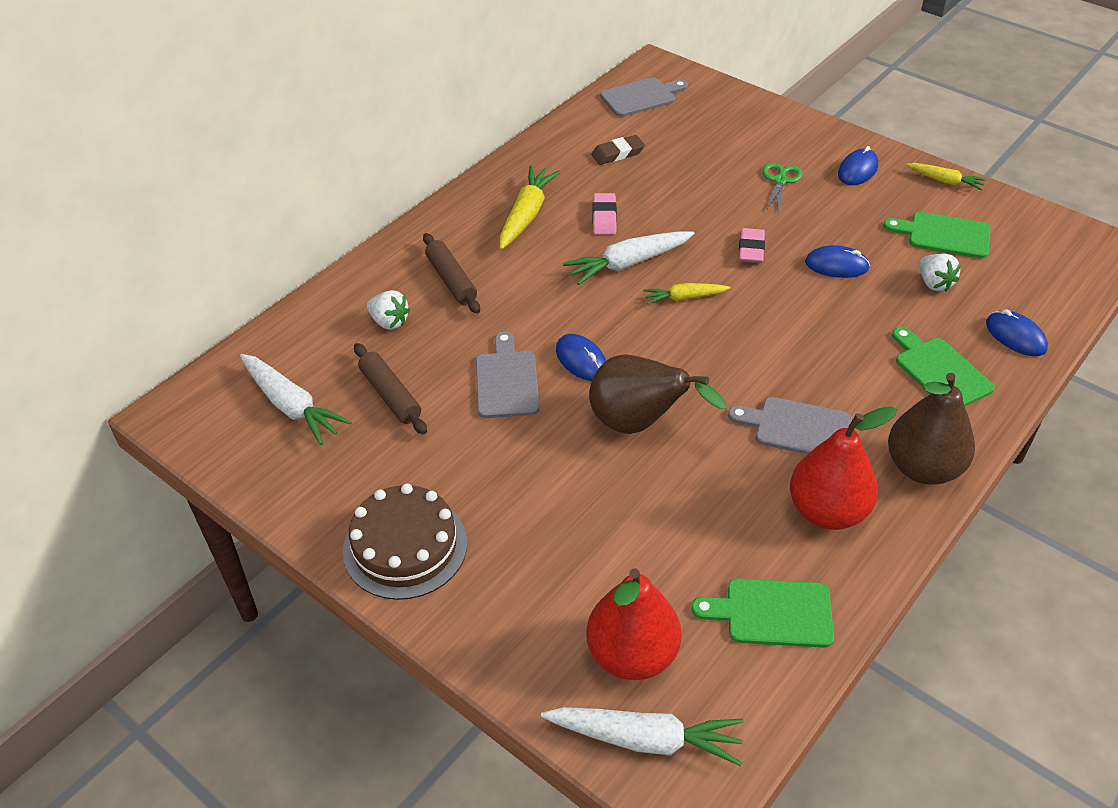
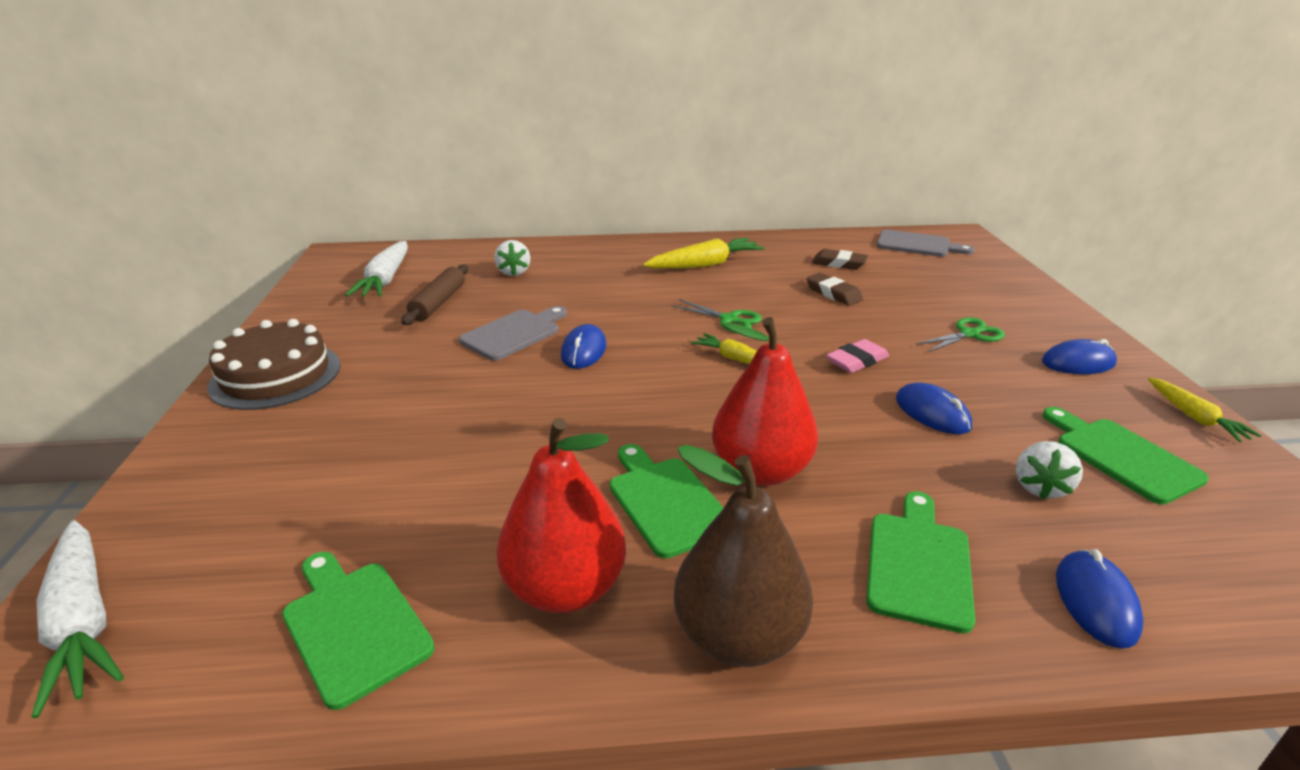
camera: 45 degrees right, 15 degrees down
brown rolling pin [423,233,480,314] -> none
white carrot [563,231,695,285] -> green scissors [671,299,762,333]
red pear [587,568,681,680] -> red pear moved to [712,317,818,486]
brown pear [589,354,727,434] -> none
pink eraser [592,193,617,235] -> none
grey cutting board [728,397,852,454] -> green cutting board [610,444,724,559]
none -> brown eraser [806,273,863,306]

